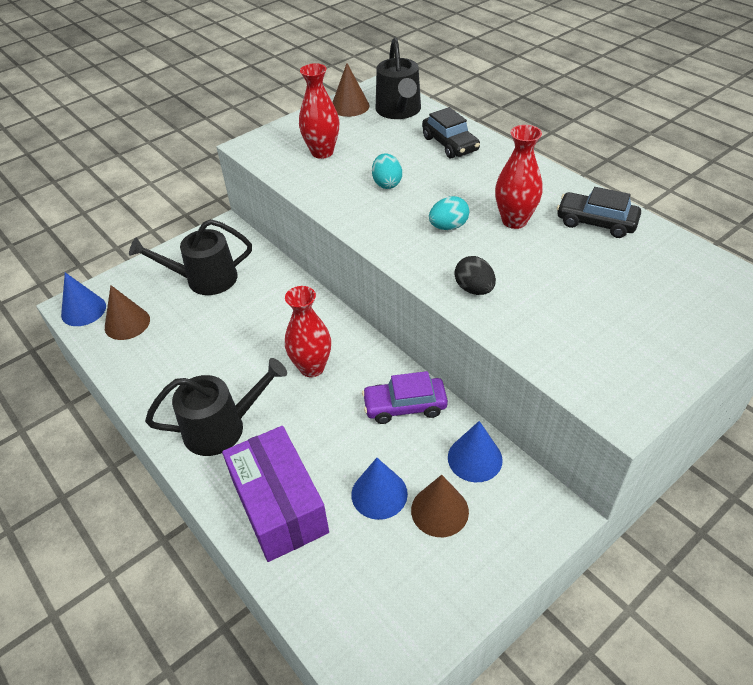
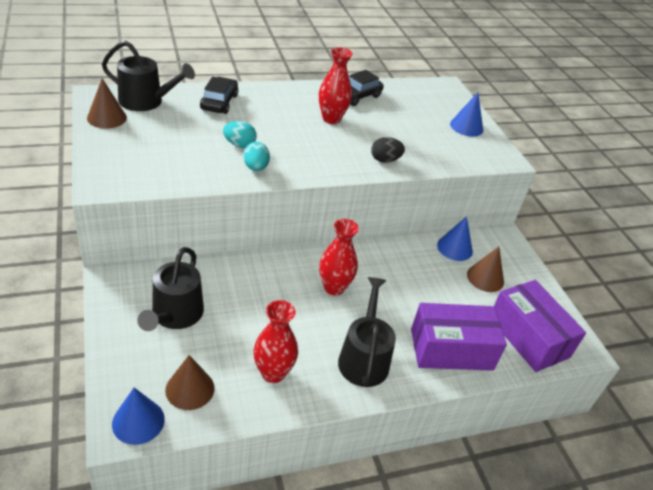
camera: 75 degrees left, 5 degrees down
red vase [299,63,339,159] -> red vase moved to [254,300,298,383]
blue cone [351,458,408,520] -> blue cone moved to [450,92,483,137]
purple car [362,371,448,424] -> none
black car [422,107,480,158] -> black car turned 75 degrees counterclockwise [200,77,238,114]
turquoise egg [429,196,469,230] -> turquoise egg moved to [243,142,270,171]
none -> purple box [494,280,586,372]

